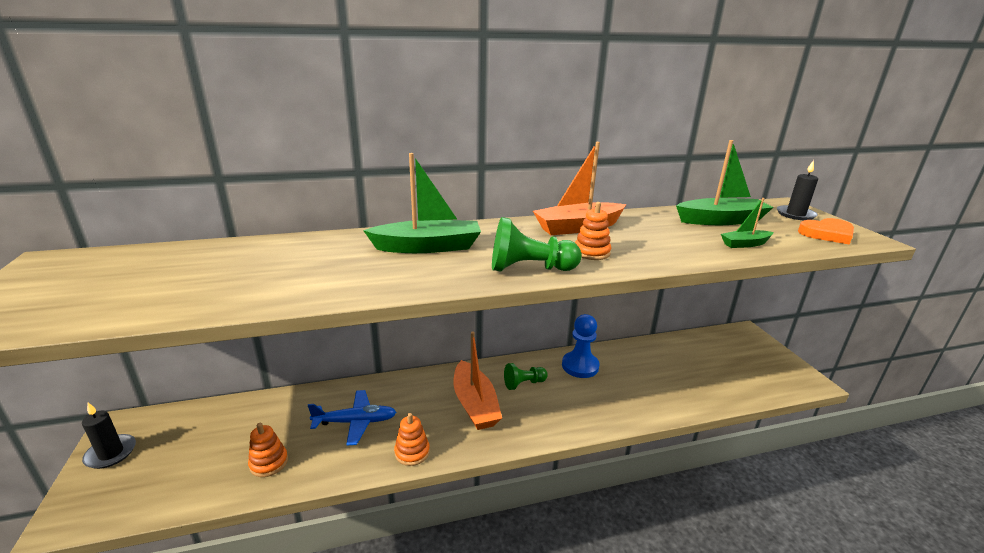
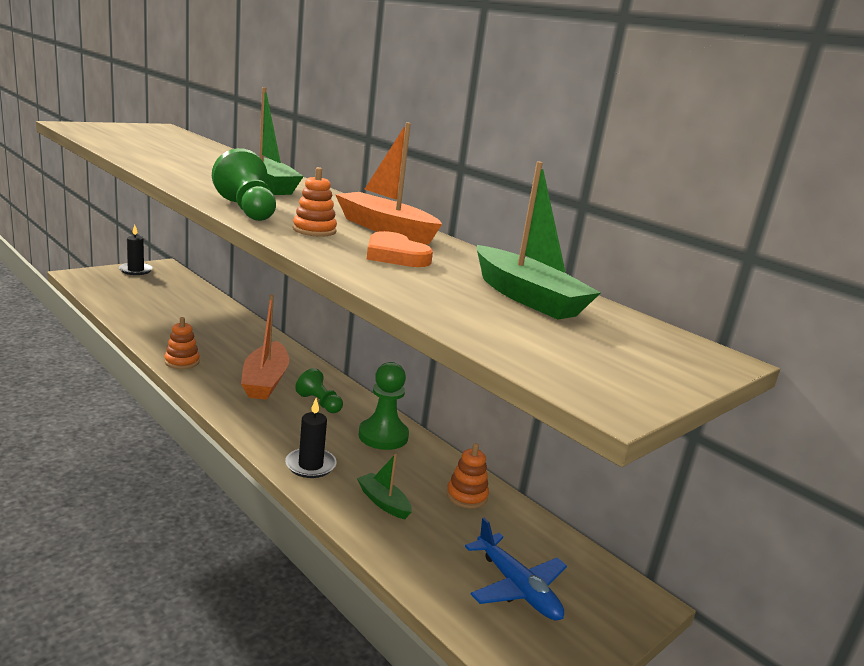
camera: 60 degrees right, 5 degrees down
orange stacking toy [248,423,288,477] -> orange stacking toy moved to [447,443,489,509]
blue plane [308,390,397,446] -> blue plane moved to [465,518,567,621]
orange boat [454,331,502,430] -> orange boat turned 45 degrees counterclockwise [241,294,289,400]
blue pawn [562,314,600,378] -> green pawn [358,362,409,450]
green boat [721,198,773,248] -> green boat moved to [357,454,412,519]
black candle [777,160,818,220] -> black candle moved to [285,398,337,478]
orange heart [798,218,854,245] -> orange heart moved to [367,231,433,267]

